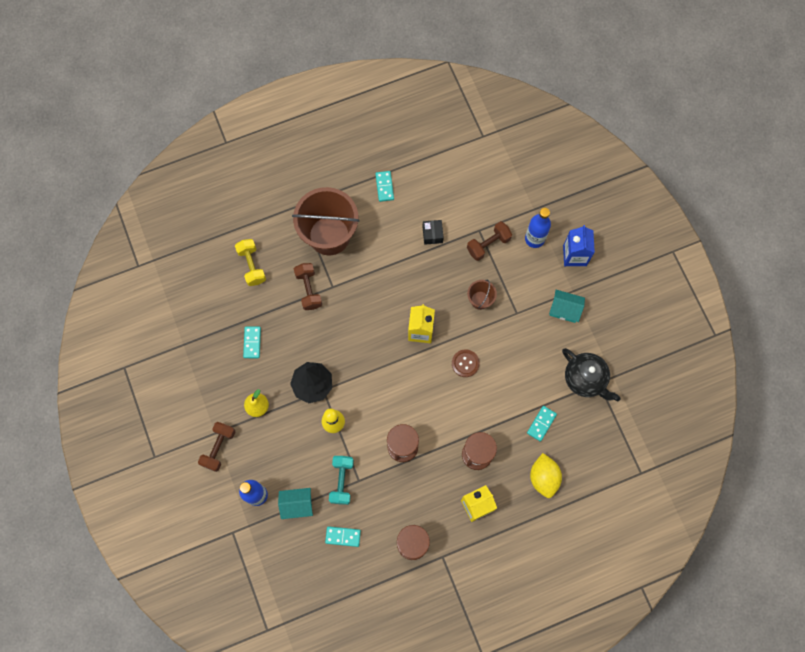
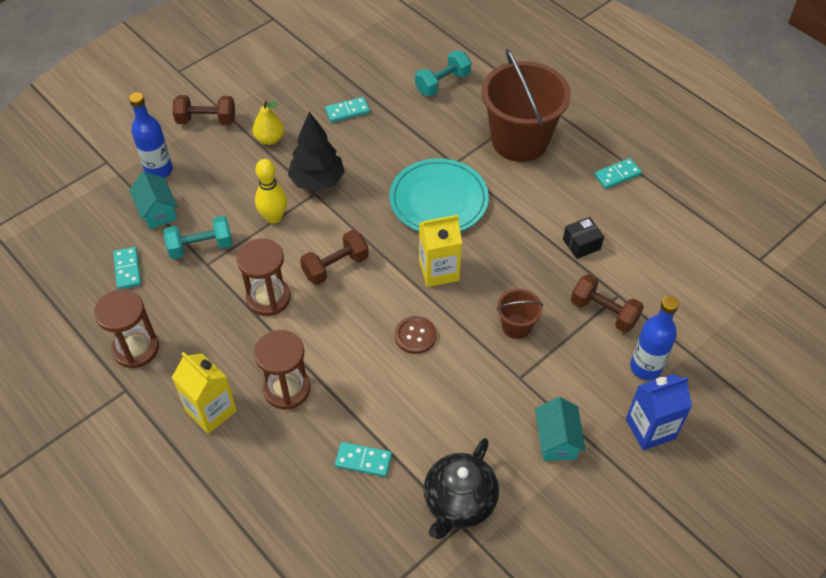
camera: 70 degrees right, 20 degrees down
yellow dumbbell [235,239,266,286] -> turquoise dumbbell [415,50,471,96]
brown dumbbell [294,263,322,310] -> brown dumbbell moved to [300,230,369,285]
yellow lemon [530,453,562,498] -> none
none -> turquoise plate [389,158,489,232]

